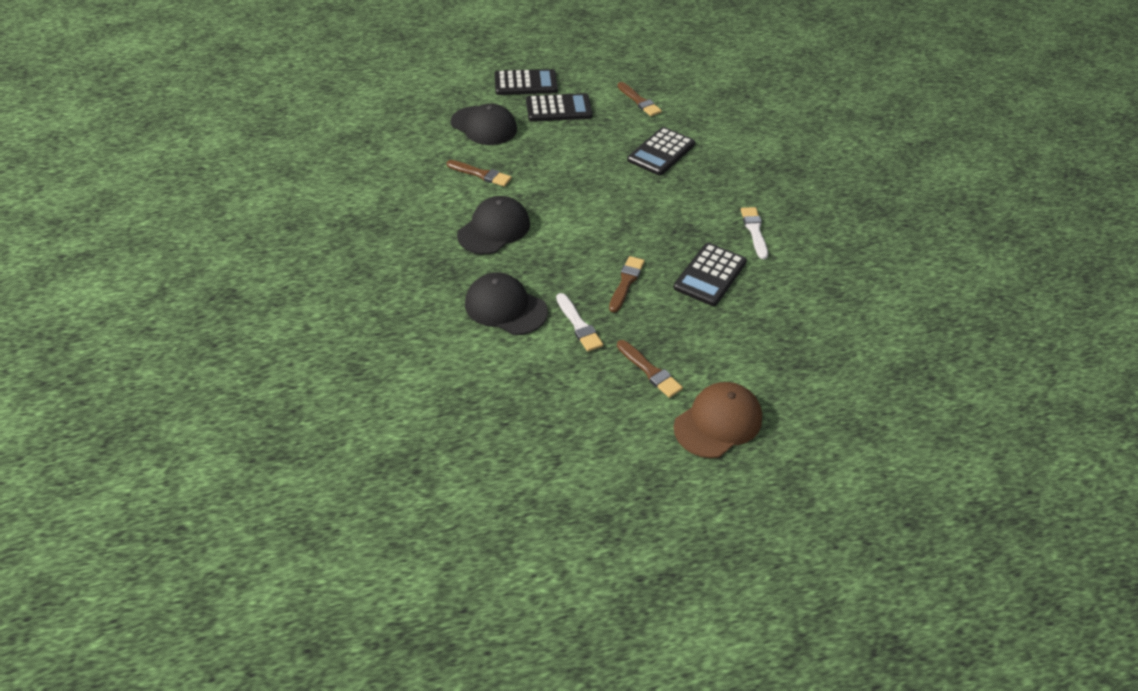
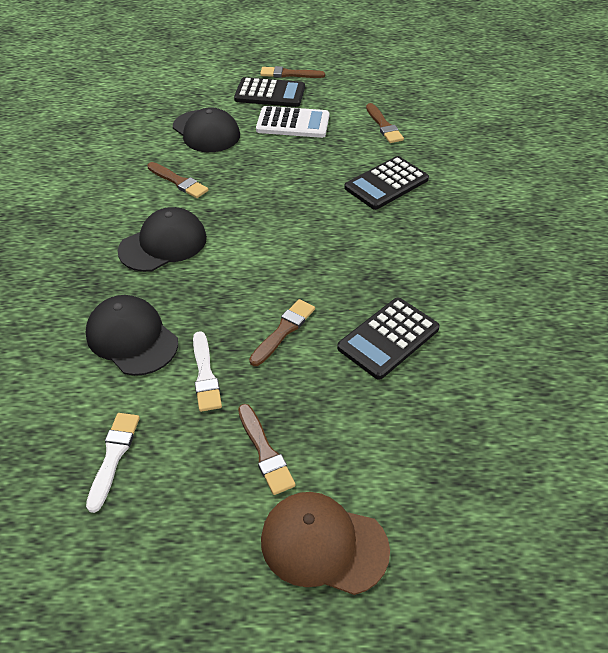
camera: 15 degrees right, 0 degrees up
black calculator [526,93,593,122] -> white calculator [256,106,329,138]
brown cap [674,382,762,458] -> brown cap turned 135 degrees counterclockwise [261,492,390,595]
white brush [741,207,768,259] -> white brush moved to [86,413,140,513]
none -> brown brush [260,66,325,78]

